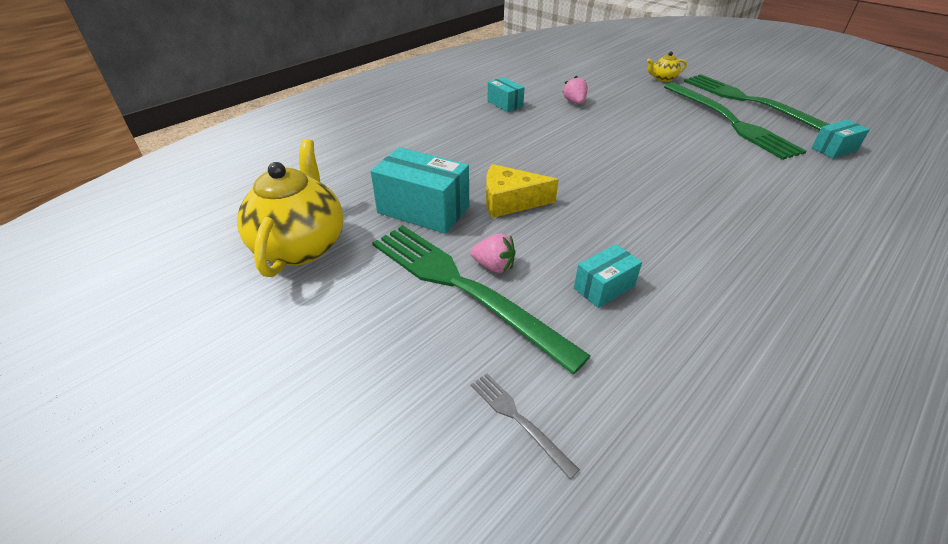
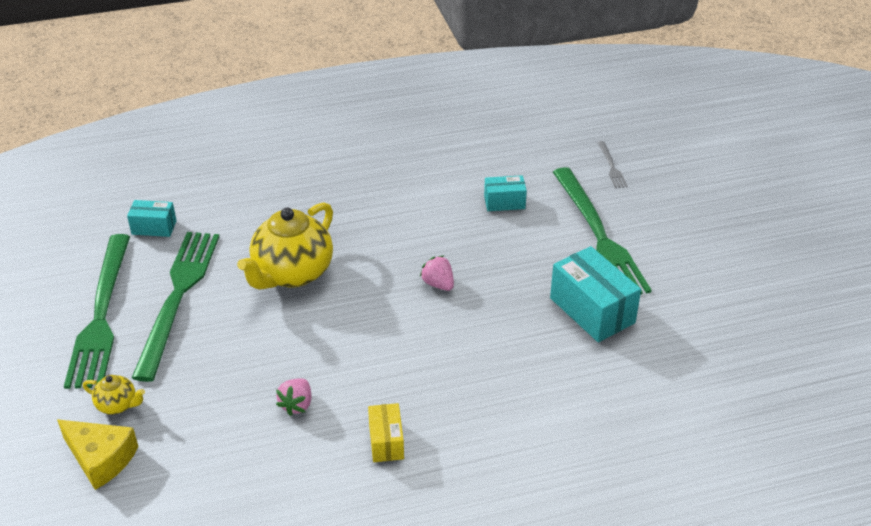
camera: 150 degrees left, 0 degrees up
yellow teapot [237,139,344,277] -> yellow teapot moved to [237,202,333,290]
pink strawberry [470,233,515,273] -> pink strawberry moved to [420,255,454,291]
yellow cheese [486,164,559,218] -> yellow cheese moved to [57,420,139,490]
turquoise box [487,77,525,112] -> yellow box [368,403,404,462]

